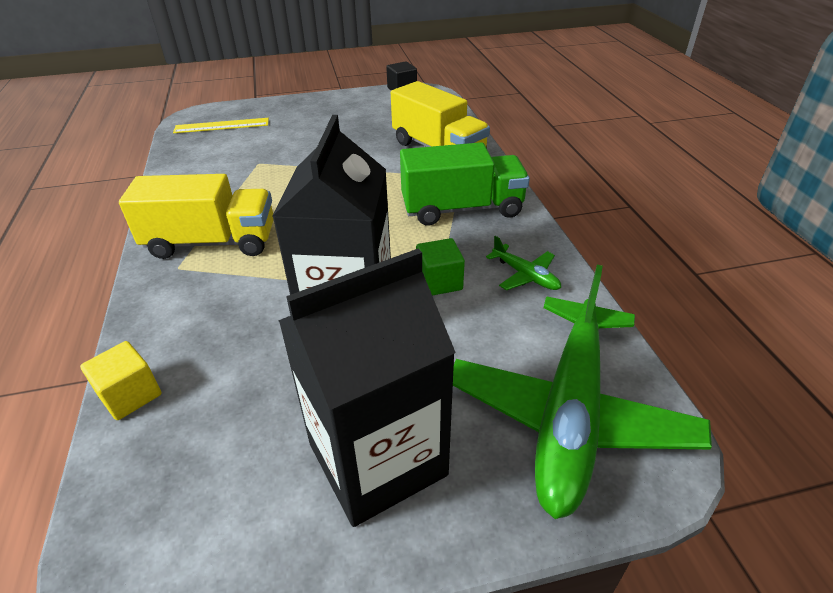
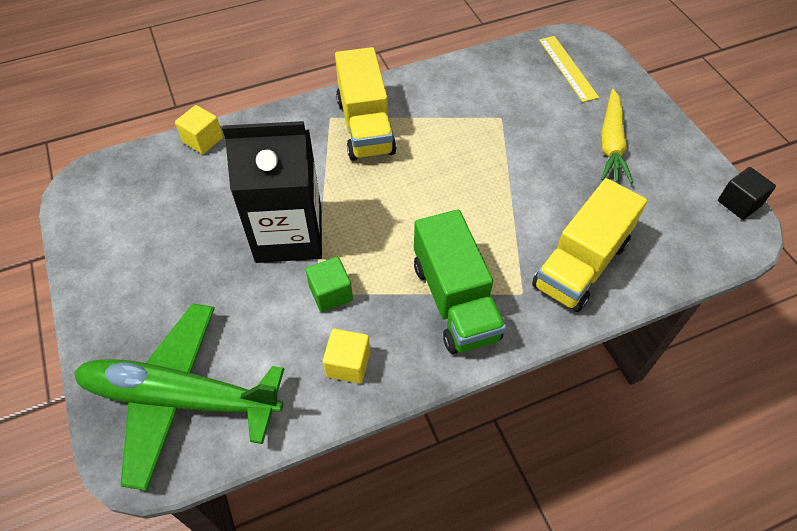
camera: 80 degrees right, 15 degrees up
black carton [278,249,456,527] -> none
green plane [486,236,561,290] -> yellow cube [323,329,370,384]
none -> yellow carrot [601,89,633,183]

